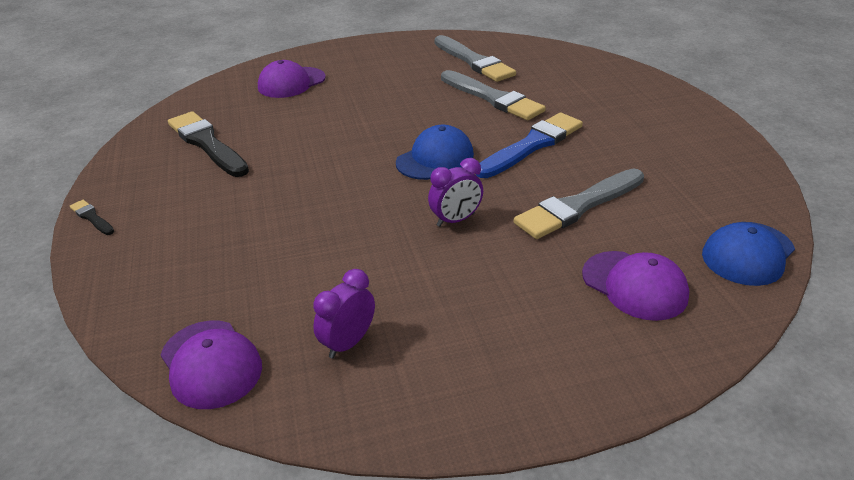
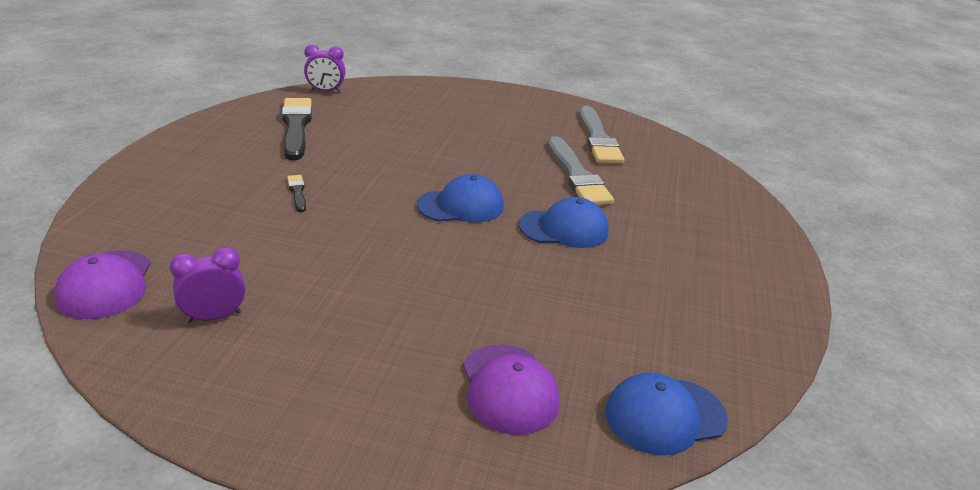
camera: 25 degrees right, 5 degrees down
black brush [70,200,114,235] -> black brush moved to [287,175,306,212]
purple cap [258,60,326,98] -> none
purple clock [428,158,483,227] -> purple clock moved to [304,45,345,93]
blue brush [476,113,583,178] -> blue cap [519,197,609,248]
grey brush [514,169,644,239] -> none

